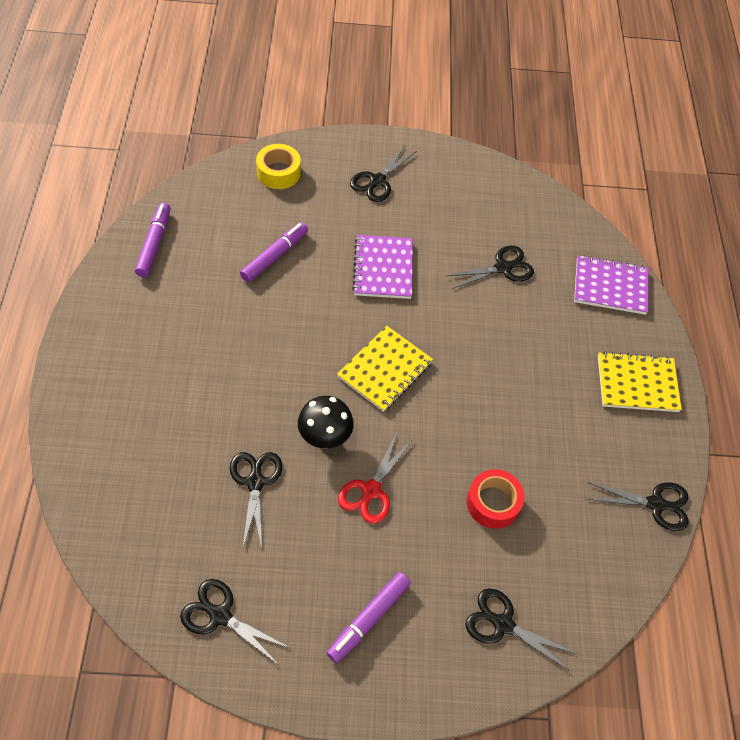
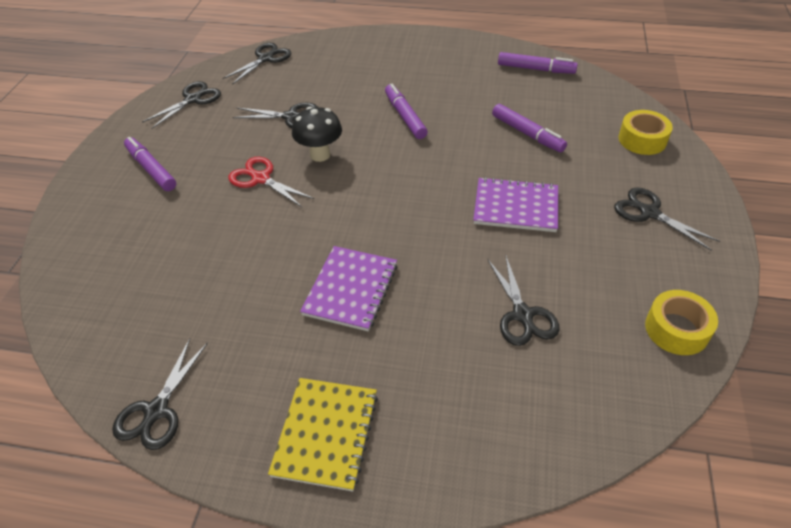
camera: 105 degrees right, 10 degrees down
yellow notebook [337,326,433,412] -> none
black scissors [466,588,577,672] -> black scissors moved to [222,43,291,85]
red tape [467,469,525,529] -> none
purple notebook [574,255,649,315] -> purple notebook moved to [300,246,398,331]
none -> purple marker [385,84,428,139]
none -> yellow tape [645,290,718,355]

